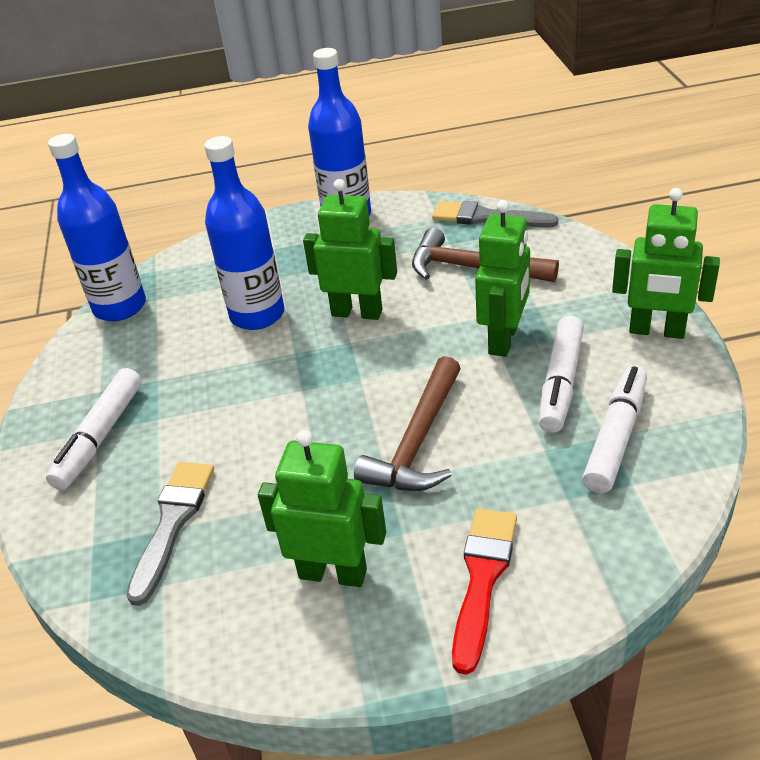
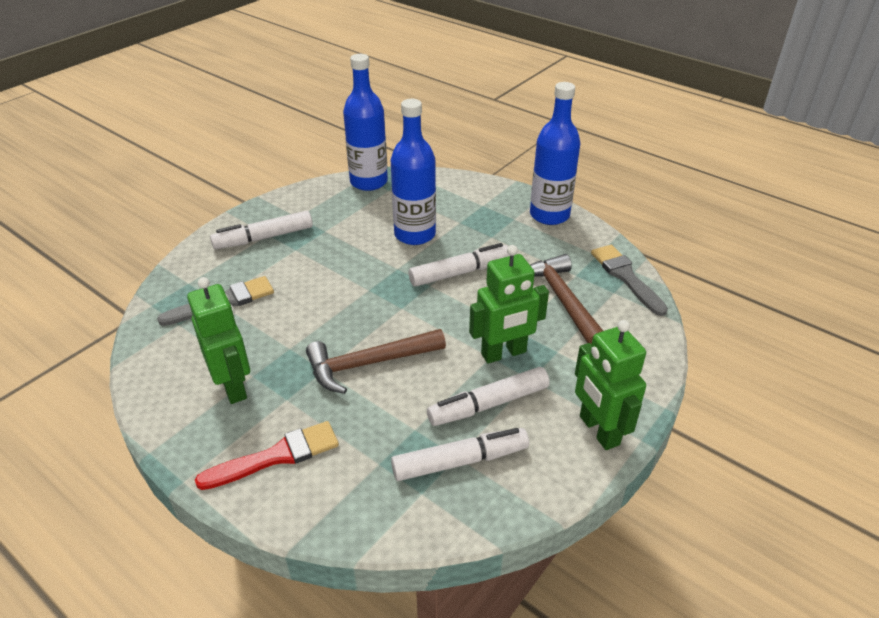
camera: 45 degrees right, 0 degrees up
green robot [303,179,397,320] -> white marker [409,243,510,287]

